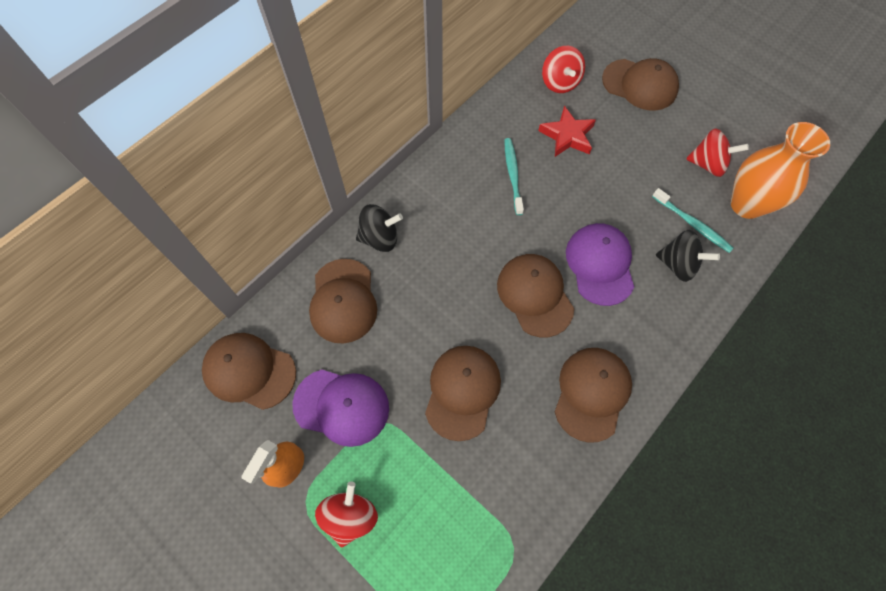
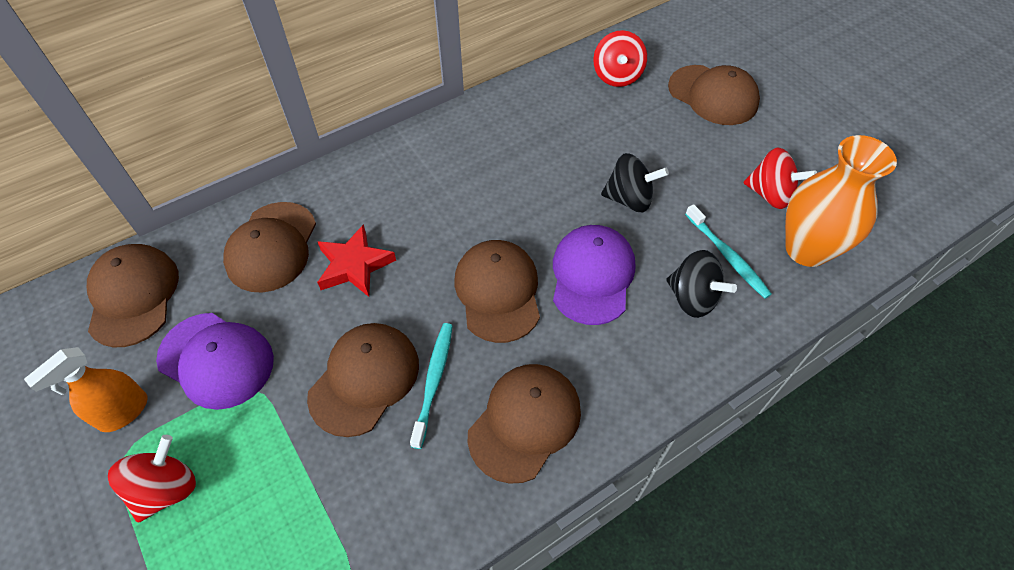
camera: 15 degrees right, 10 degrees down
brown cap [202,333,296,410] -> brown cap turned 45 degrees clockwise [87,244,179,347]
black spinning top [356,204,403,252] -> black spinning top moved to [601,153,669,212]
turquoise toothbrush [504,138,524,215] -> turquoise toothbrush moved to [410,323,453,449]
red star [538,106,596,157] -> red star moved to [317,224,396,297]

